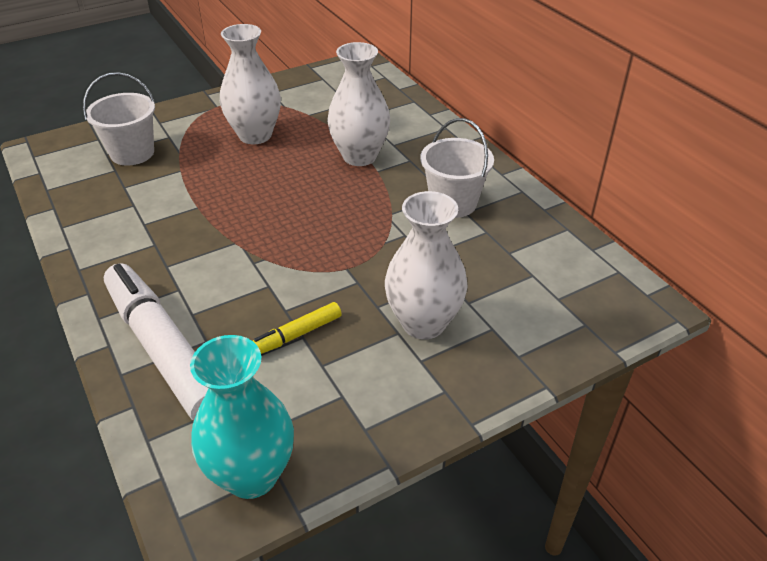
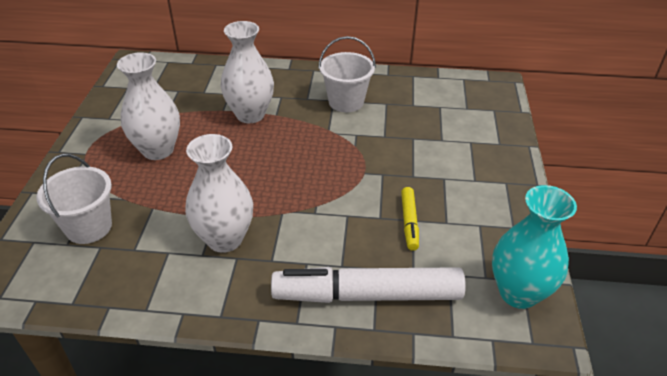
camera: 55 degrees left, 0 degrees up
white vase [385,191,468,339] -> white vase moved to [185,134,253,253]

